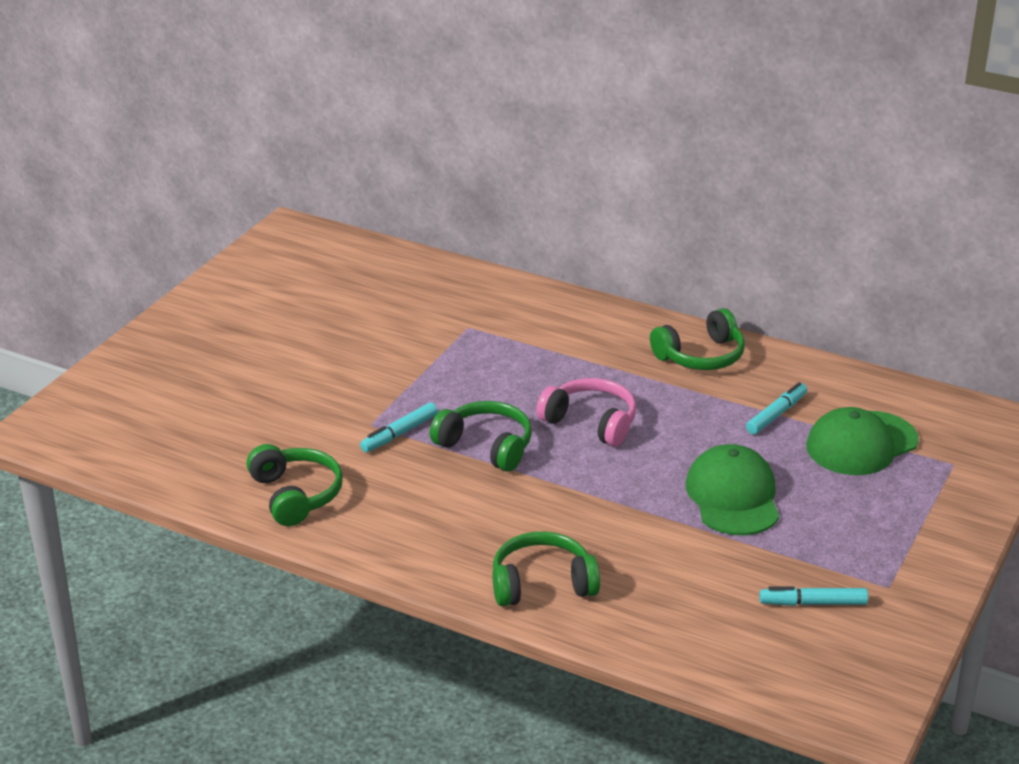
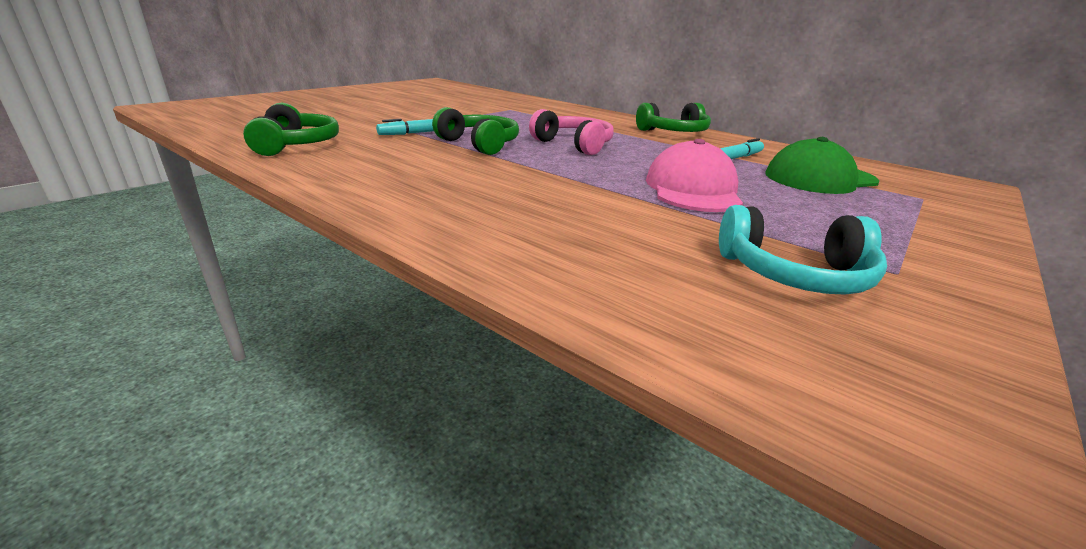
camera: 10 degrees right, 5 degrees down
green headphones [493,531,600,607] -> none
green cap [686,444,779,535] -> pink cap [646,139,743,212]
turquoise marker [759,586,868,606] -> turquoise headphones [719,205,887,295]

